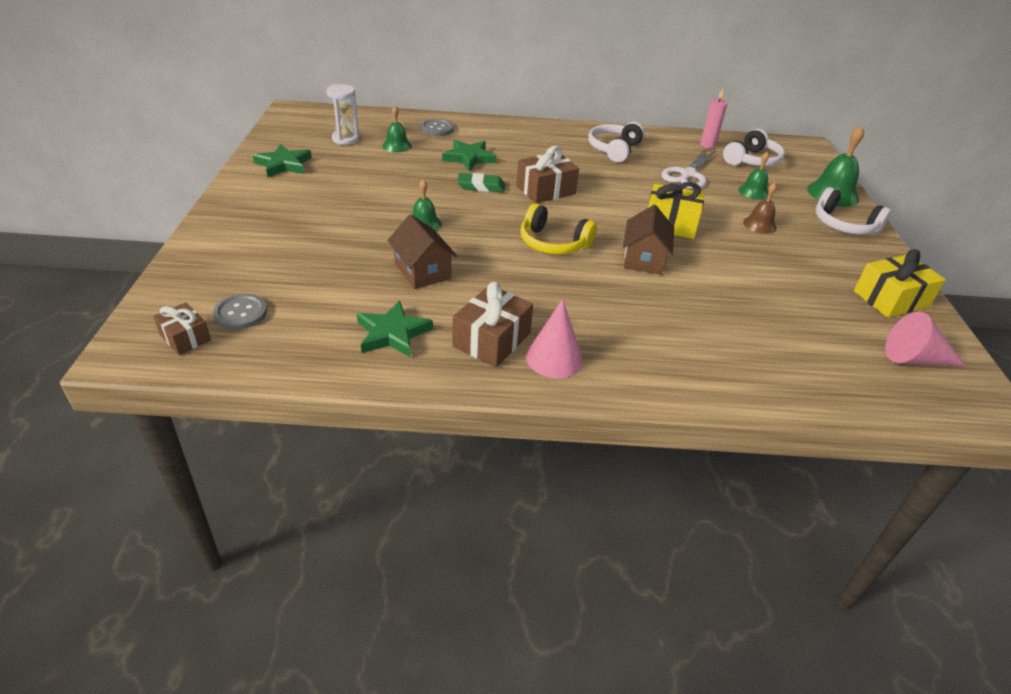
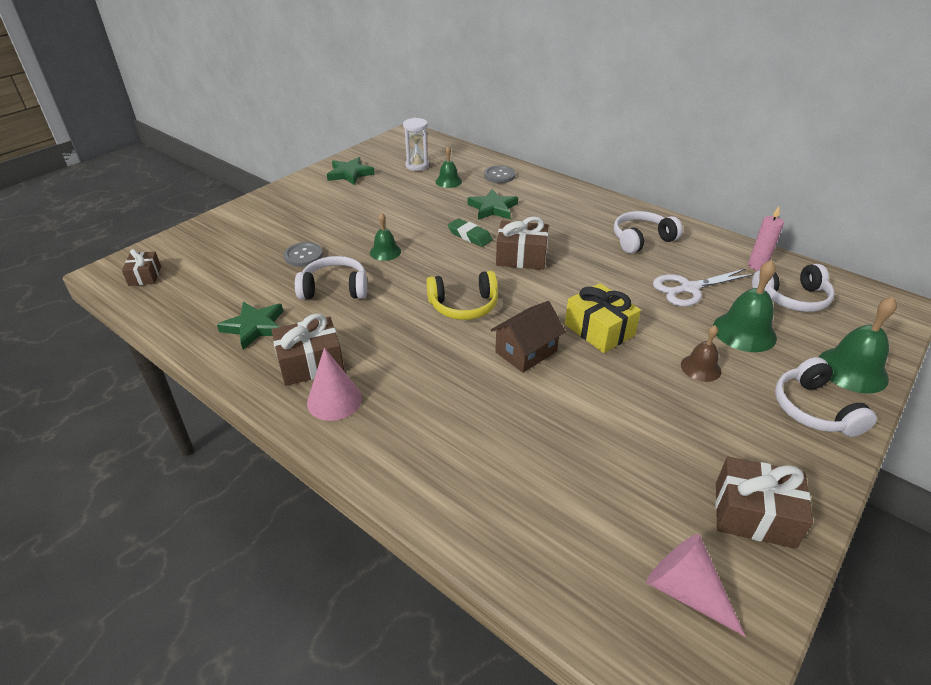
camera: 40 degrees right, 0 degrees up
grey button [213,294,267,330] -> grey button moved to [284,242,323,267]
brown house [387,214,457,289] -> white headphones [295,256,367,300]
yellow headphones [520,203,597,255] -> yellow headphones turned 75 degrees counterclockwise [426,271,498,320]
green bell [738,152,769,200] -> green bell [713,260,777,352], size x1.65
yellow gift [854,249,946,318] -> brown gift [715,457,813,549]

